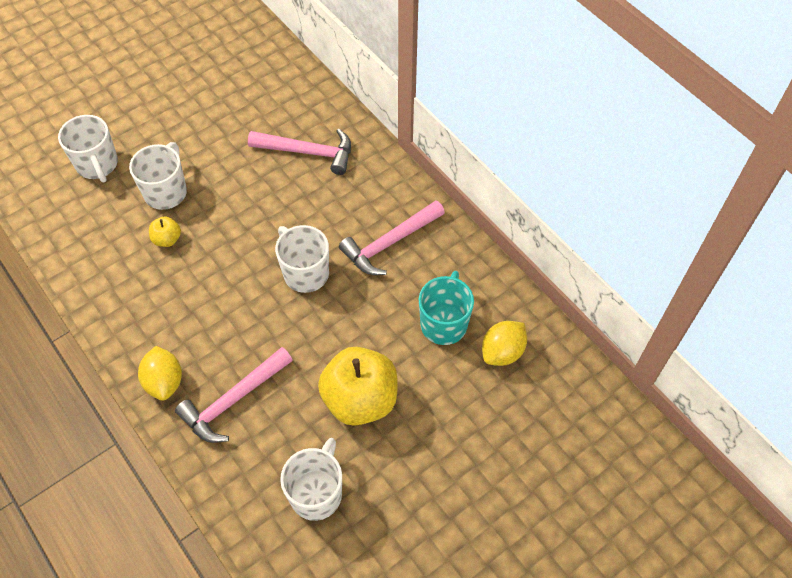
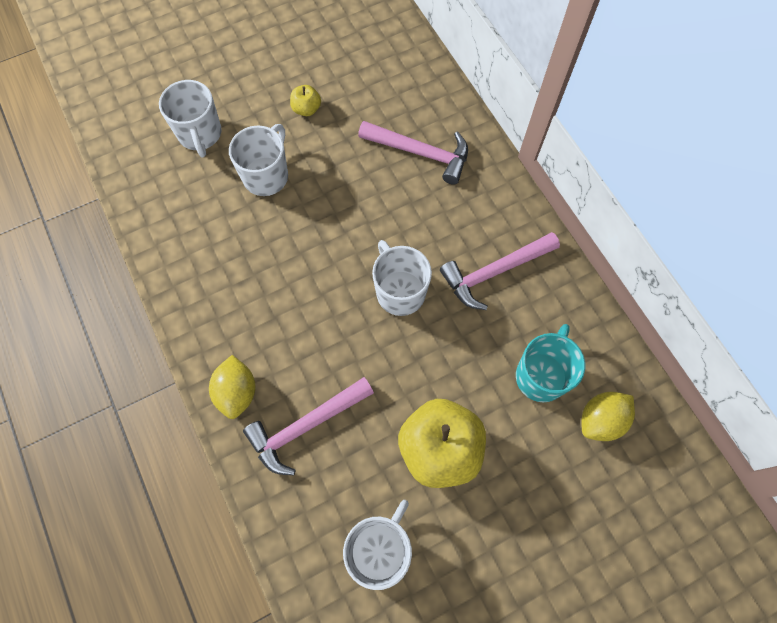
camera: 10 degrees right, 10 degrees up
yellow apple [149,217,181,247] -> yellow apple moved to [290,85,321,116]

